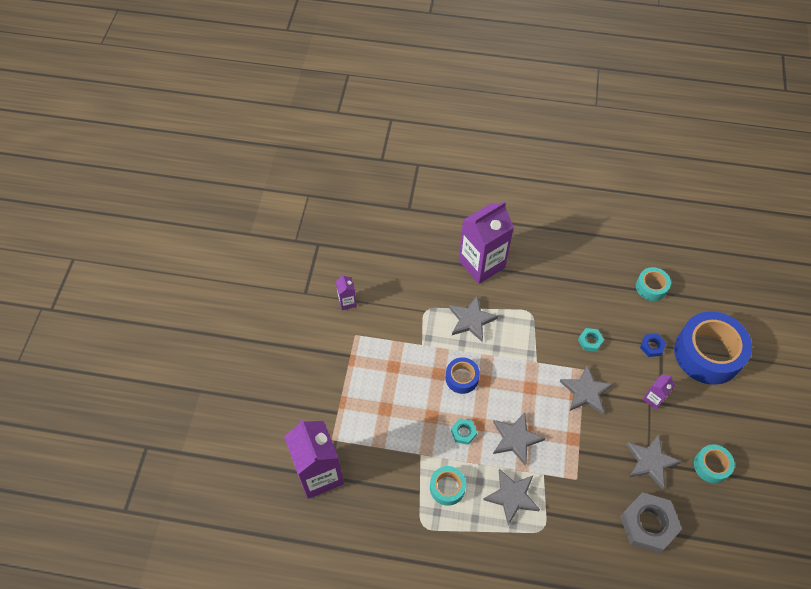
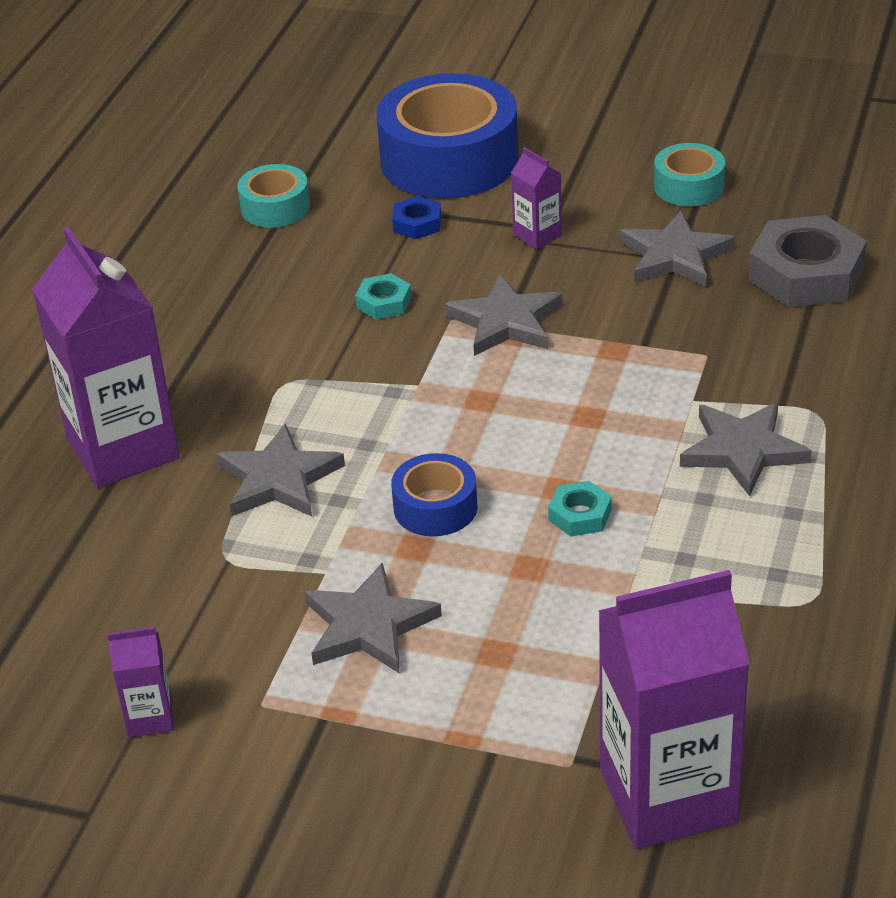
camera: 80 degrees left, 20 degrees down
turquoise tape [430,466,466,506] -> none
grey star [493,412,545,466] -> grey star moved to [304,563,442,673]

